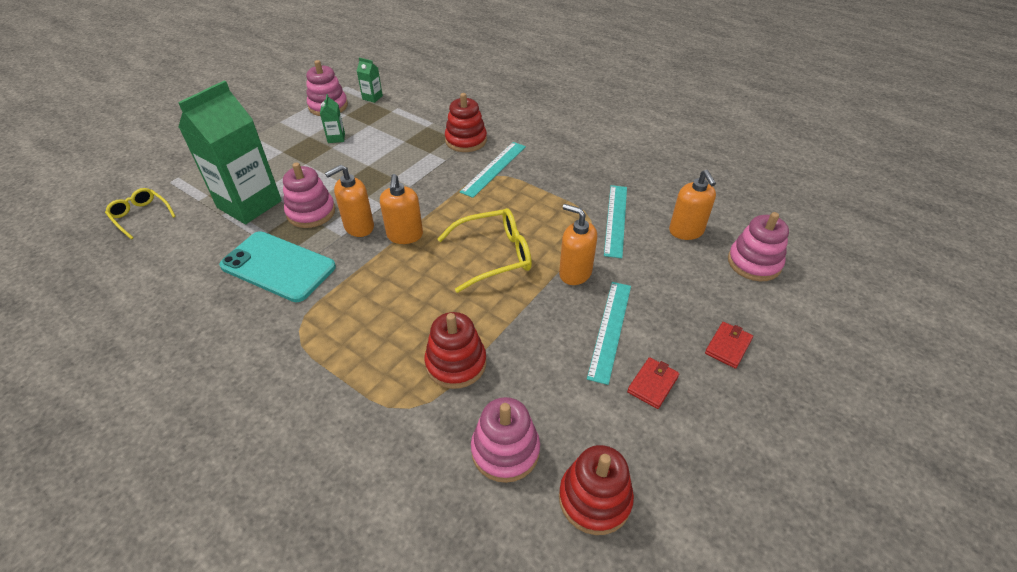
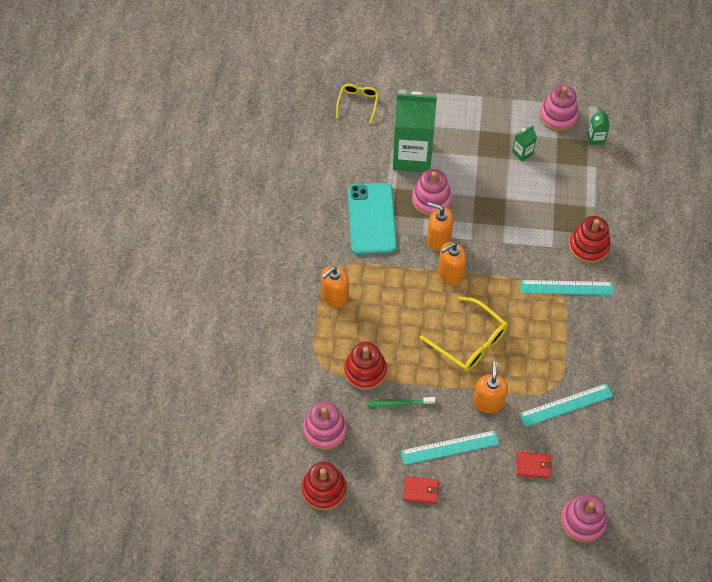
camera: 60 degrees right, 15 degrees up
orange soap dispenser [669,170,716,240] -> orange soap dispenser moved to [321,266,349,308]
red wallet [705,322,753,369] -> red wallet moved to [517,452,552,479]
none -> green toothbrush [367,397,435,407]

